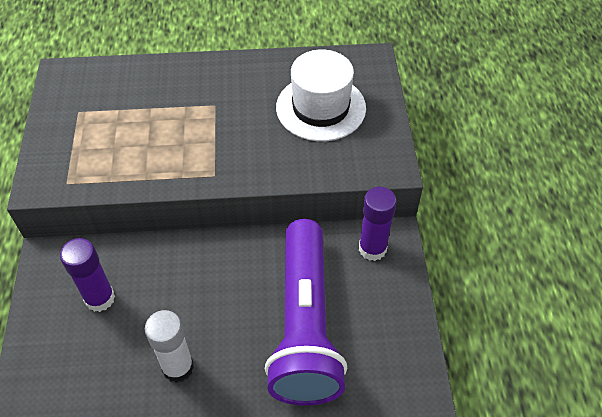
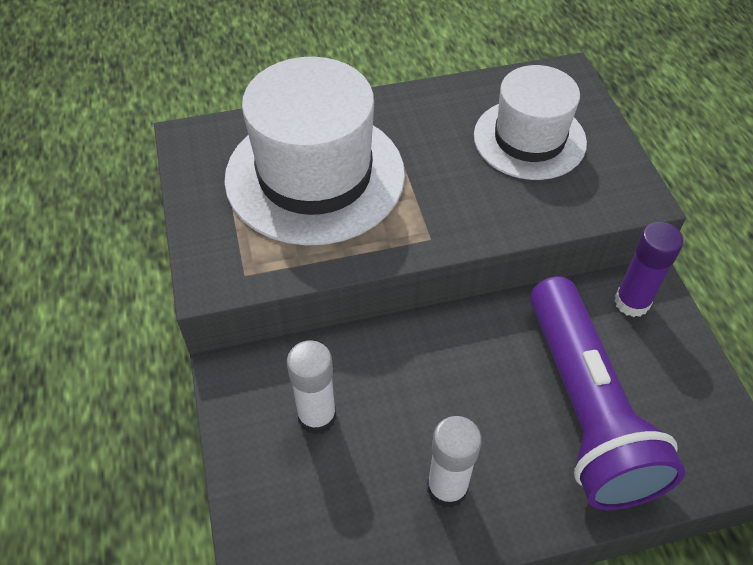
camera: 10 degrees left, 0 degrees up
purple glue stick [60,238,115,312] -> white glue stick [287,340,337,435]
none -> white hat [224,57,405,246]

